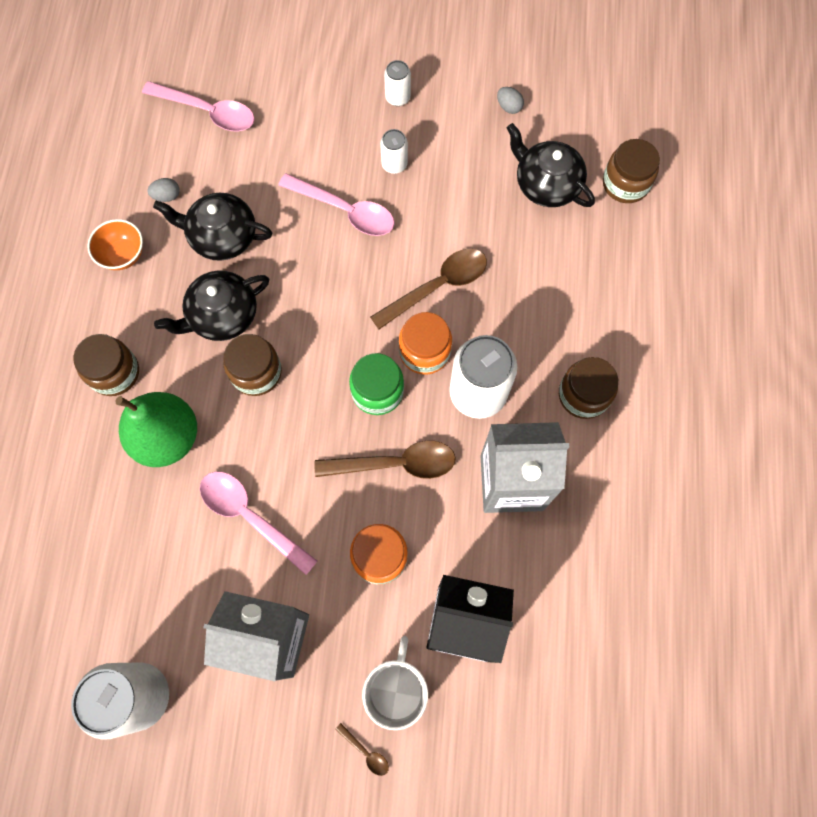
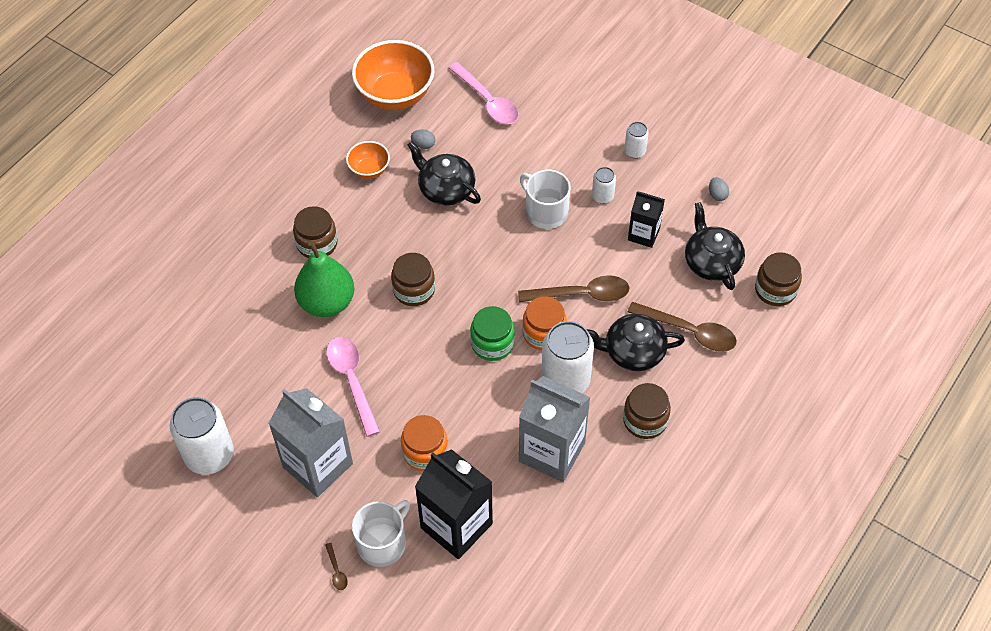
camera: 30 degrees right, 15 degrees down
black teapot [154,270,269,341] -> black teapot moved to [587,314,685,371]
pink spoon [278,173,394,236] -> white mug [520,170,571,229]
brown spoon [315,441,456,479] -> brown spoon moved to [628,302,737,352]
none -> orange bowl [352,40,434,110]
none -> black carton [628,191,665,248]

